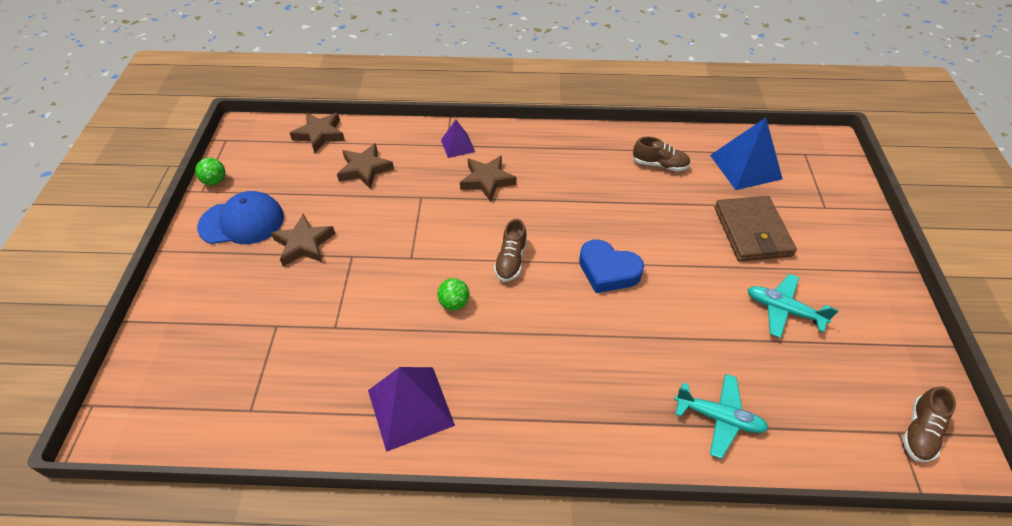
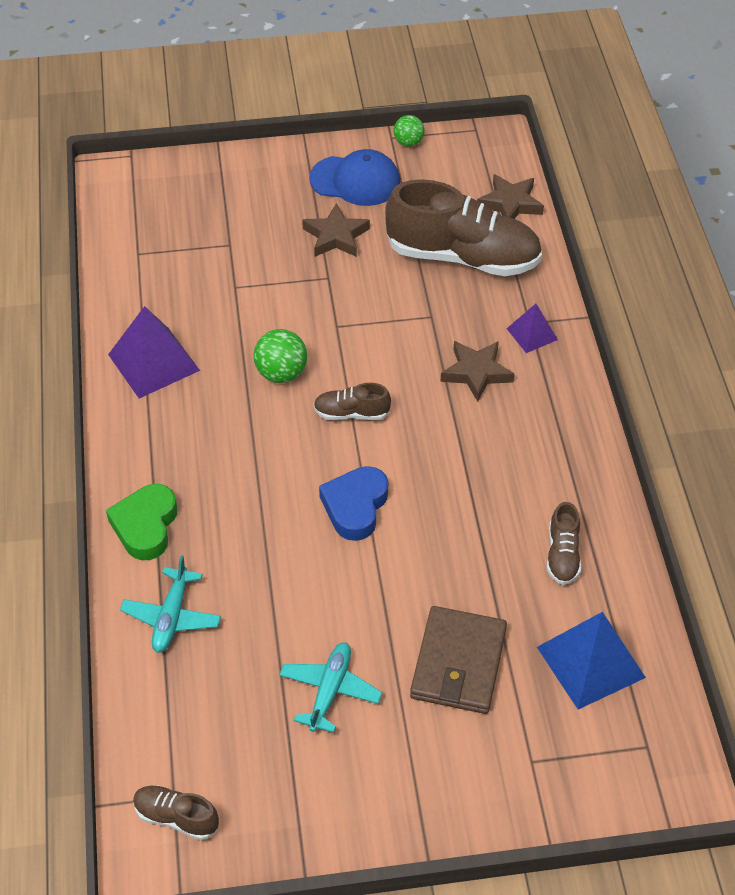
camera: 80 degrees right, 0 degrees up
blue cap [197,191,284,244] -> blue cap turned 60 degrees counterclockwise [309,149,400,206]
brown star [337,143,394,189] -> brown shoe [385,179,542,276]
green ball [437,278,470,310] -> green ball [254,329,307,383], size x1.52
brown wallet [715,196,797,262] -> brown wallet turned 60 degrees counterclockwise [410,606,507,714]
none -> green heart [106,484,177,560]

